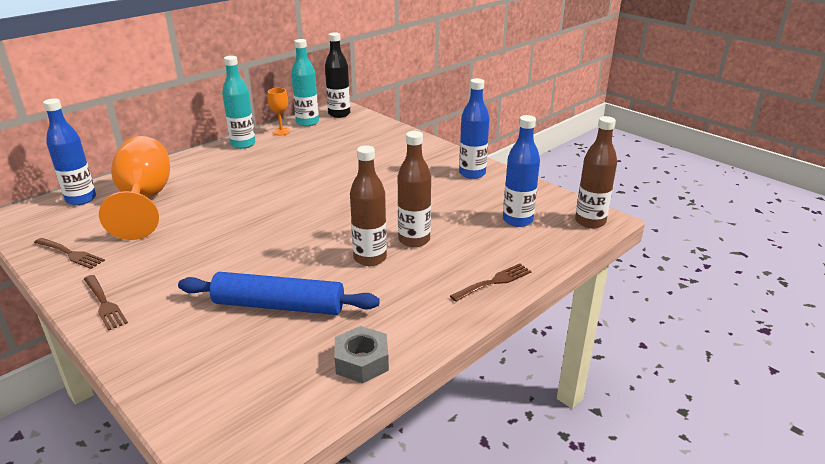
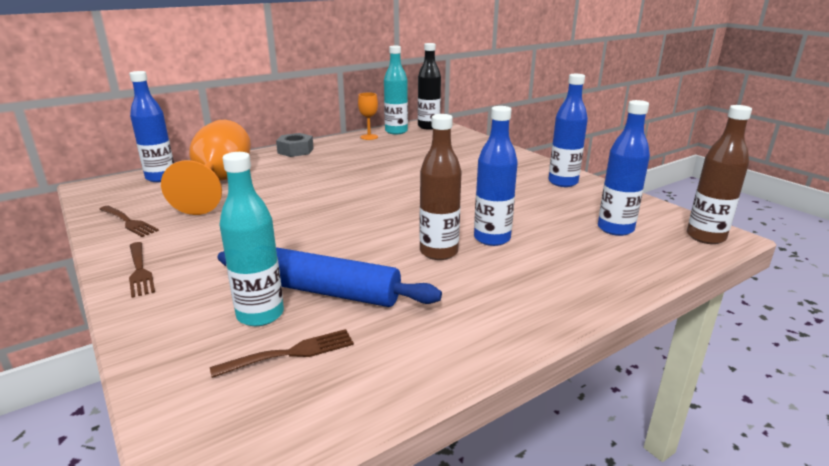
camera: 10 degrees right, 5 degrees down
turquoise bottle [222,56,255,149] -> turquoise bottle moved to [219,152,284,326]
grey nut [334,326,389,383] -> grey nut moved to [276,133,314,157]
brown bottle [398,131,431,247] -> blue bottle [474,106,518,246]
brown fork [450,264,532,302] -> brown fork moved to [210,329,354,378]

